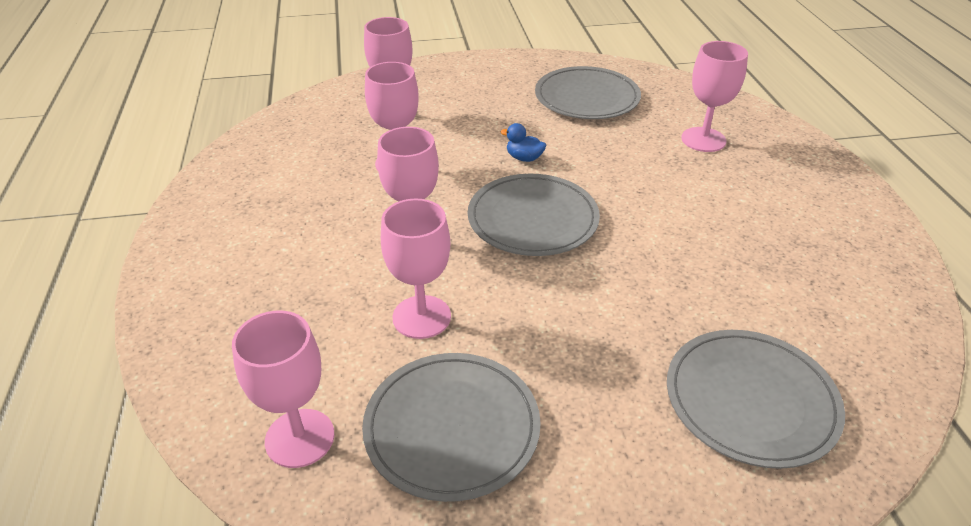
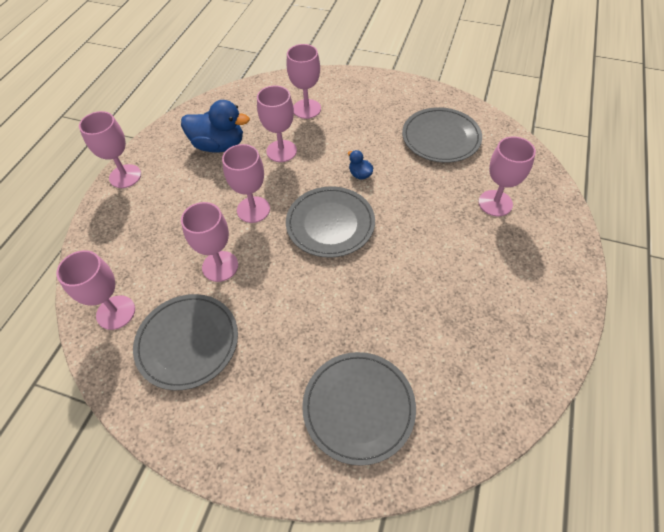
camera: 30 degrees right, 15 degrees up
none -> pink goblet [79,111,141,188]
none -> blue duck [181,100,250,153]

